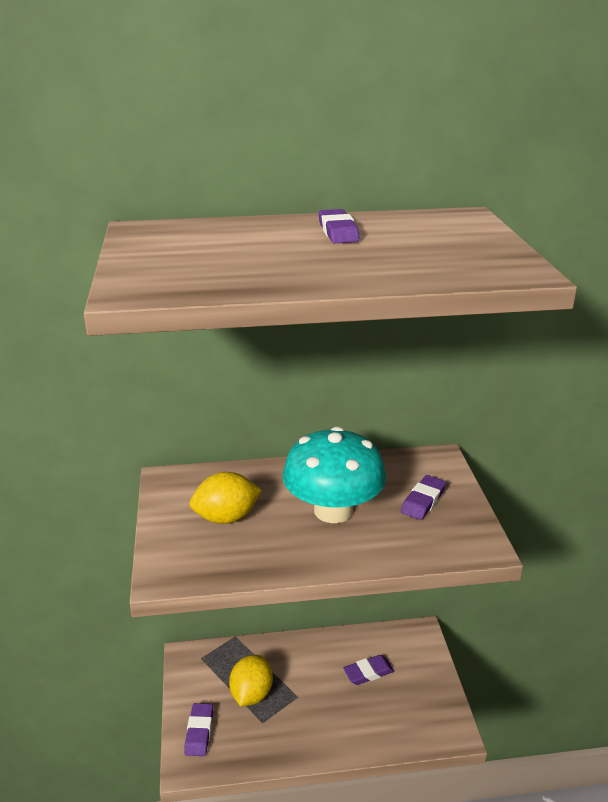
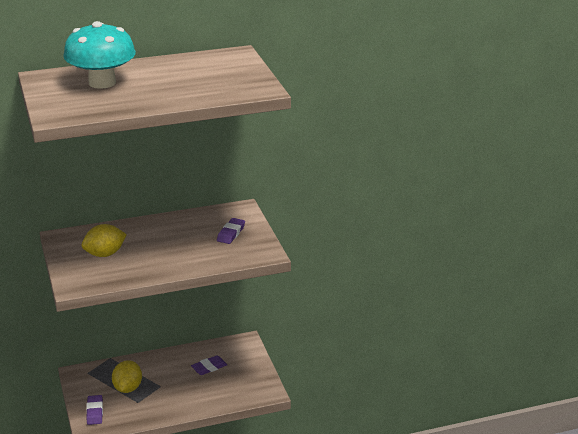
camera: 10 degrees left, 0 degrees up
turquoise mushroom [283,426,386,523] -> turquoise mushroom moved to [64,21,136,89]
purple eraser [318,209,360,243] -> none

